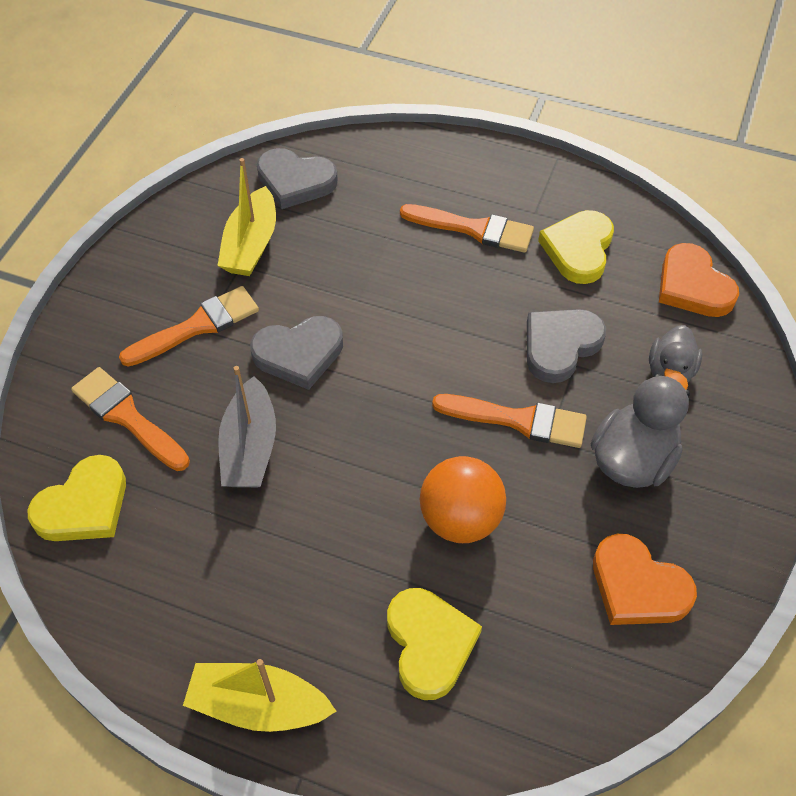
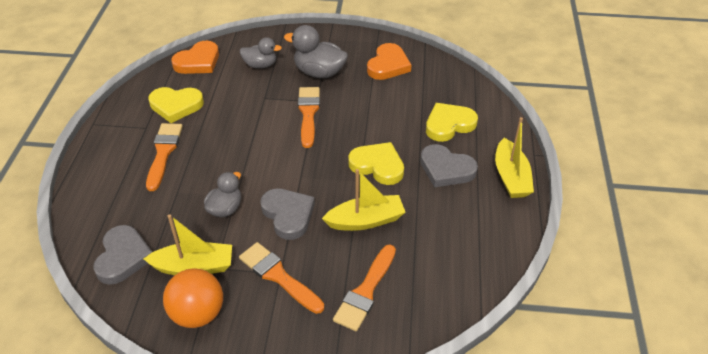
camera: 105 degrees left, 10 degrees down
yellow heart [28,455,126,541] -> yellow heart moved to [348,142,404,185]
grey boat [218,366,276,488] -> yellow boat [322,169,406,231]
orange ball [420,456,506,543] -> orange ball moved to [163,268,223,328]
grey heart [527,309,606,383] -> grey heart moved to [420,144,478,187]
none -> grey duck [204,172,241,218]

